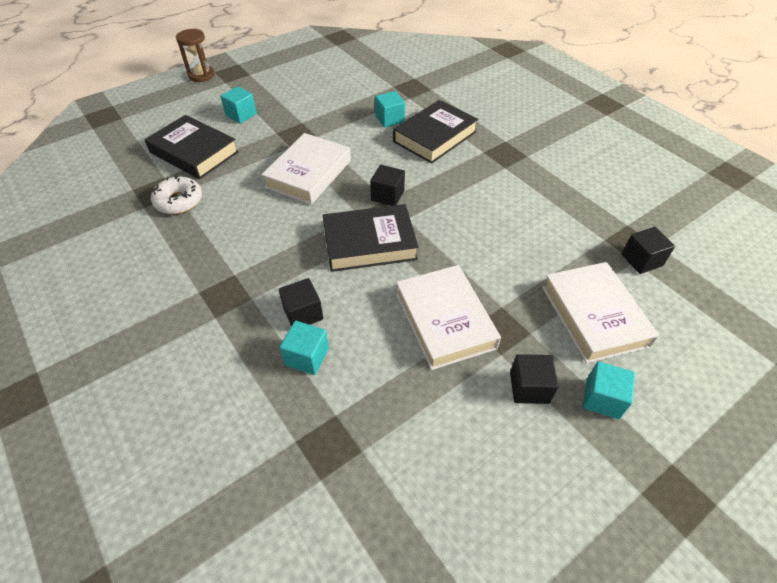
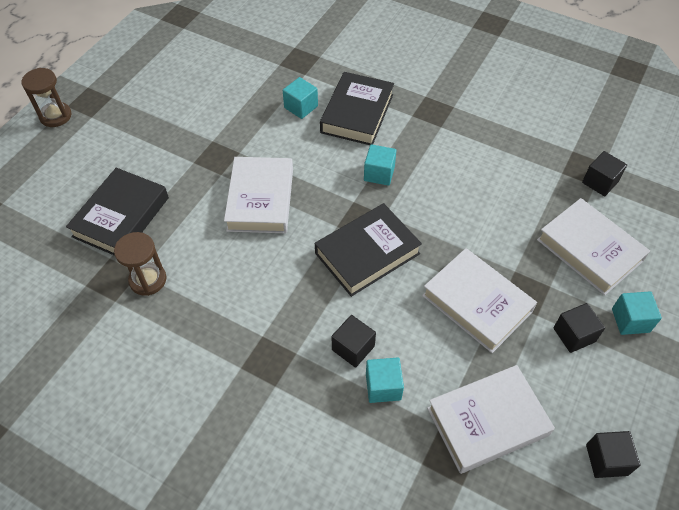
camera: 25 degrees left, 5 degrees up
black book [145,115,239,179] -> black book turned 75 degrees counterclockwise [66,168,169,256]
white donut [151,175,202,214] -> brown hourglass [114,232,167,296]
turquoise cube [220,86,257,124] -> turquoise cube moved to [364,144,397,186]
black cube [370,165,405,206] -> black cube moved to [586,431,640,478]
none -> white book [427,365,555,474]

